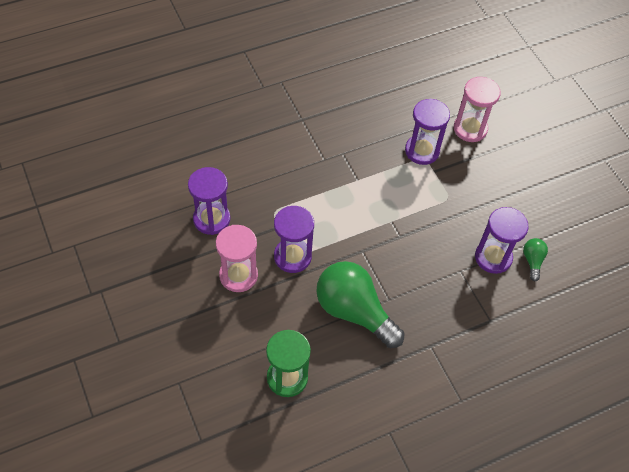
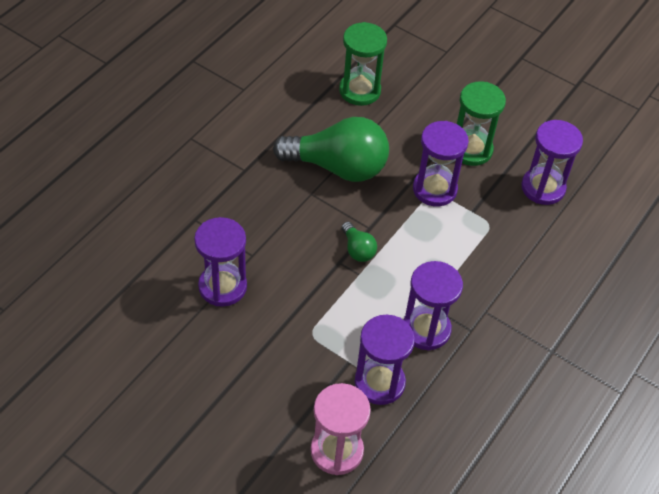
camera: 150 degrees right, 5 degrees down
pink hourglass [216,225,258,292] -> green hourglass [457,81,506,166]
green light bulb [523,238,548,281] -> green light bulb moved to [341,222,377,262]
none -> purple hourglass [404,261,463,350]

